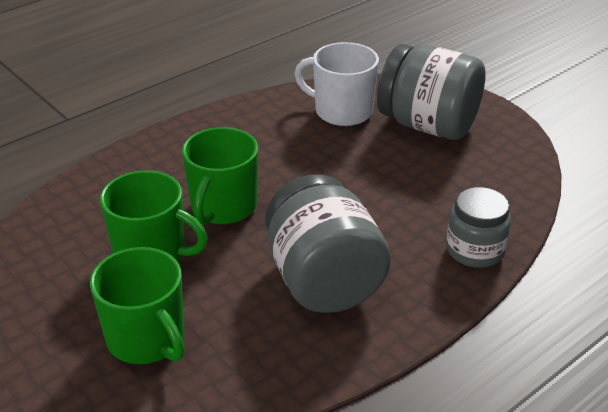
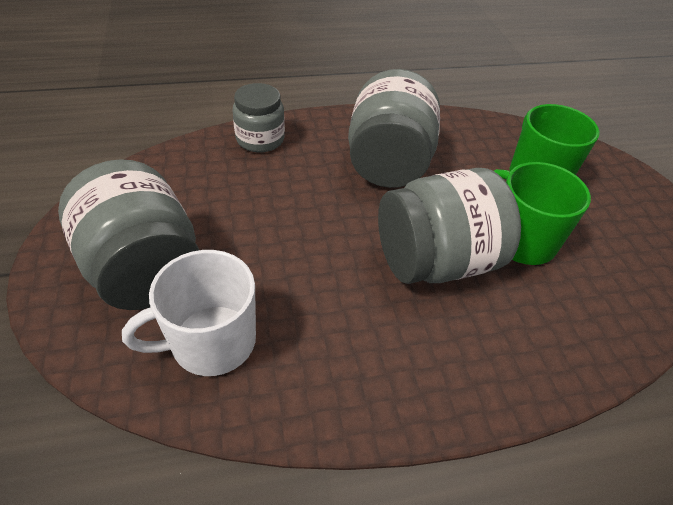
camera: 155 degrees left, 10 degrees up
green mug [182,127,258,225] -> grey jar [378,168,521,284]
white mug [294,42,379,126] -> white mug turned 105 degrees clockwise [122,250,256,376]

